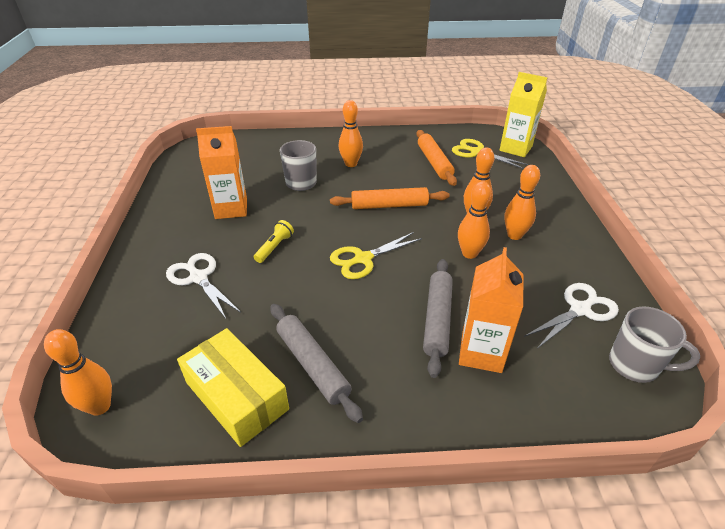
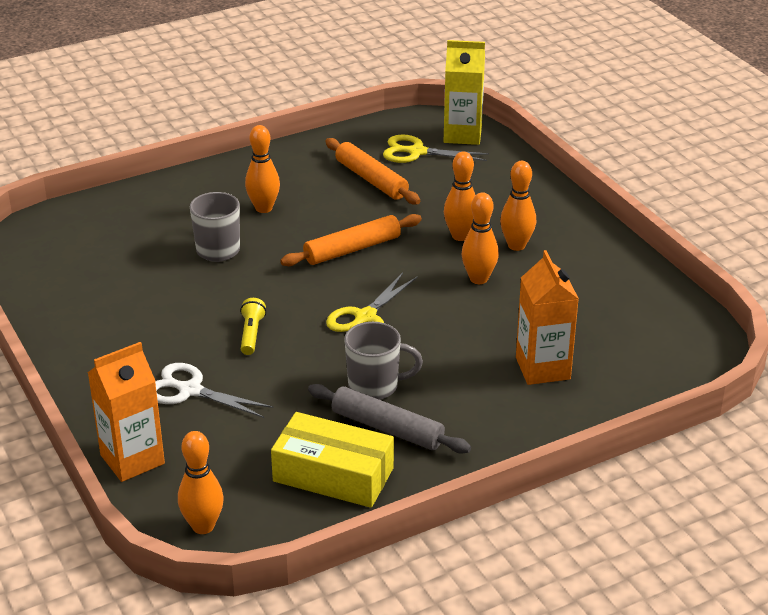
camera: 25 degrees left, 5 degrees down
orange carton [196,126,247,219] -> orange carton moved to [88,342,165,482]
grey rolling pin [423,259,453,378] -> none
white scissors [524,283,619,348] -> none
grey mug [609,307,700,383] -> grey mug moved to [344,322,423,400]

